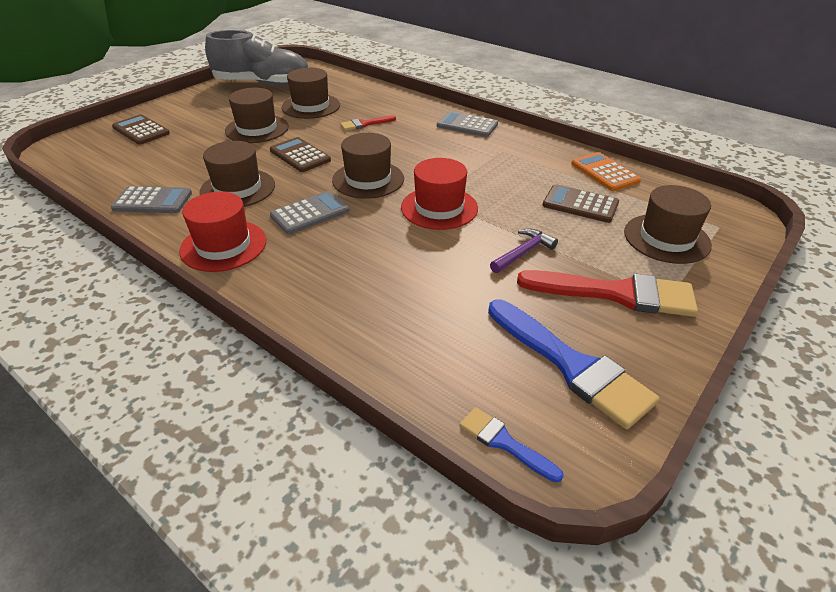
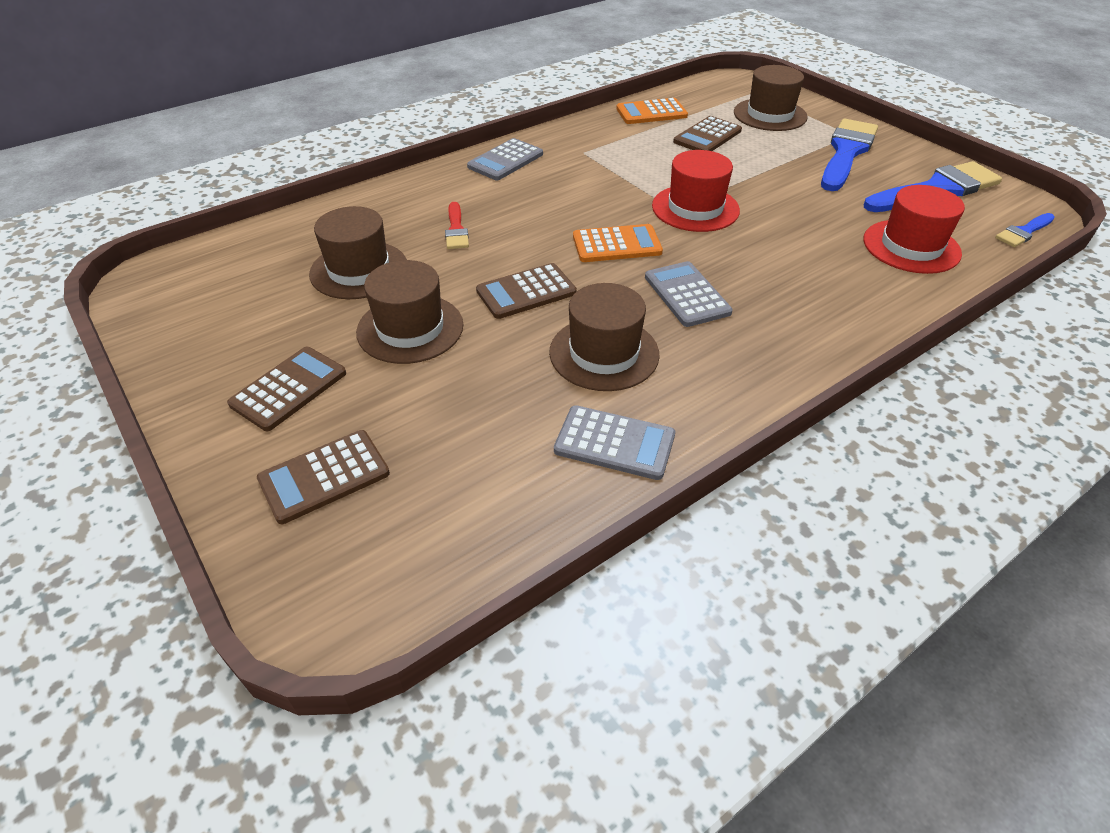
camera: 75 degrees left, 5 degrees up
grey calculator [111,186,192,213] -> grey calculator turned 90 degrees clockwise [554,405,675,480]
red hat [179,192,267,272] -> red hat moved to [863,185,965,274]
grey shoe [205,30,309,86] -> none
brown hat [332,133,404,199] -> orange calculator [573,224,663,262]
purple hammer [490,229,558,273] -> none
red brush [517,270,698,317] -> blue brush [821,119,878,191]
none -> brown calculator [227,347,346,431]

